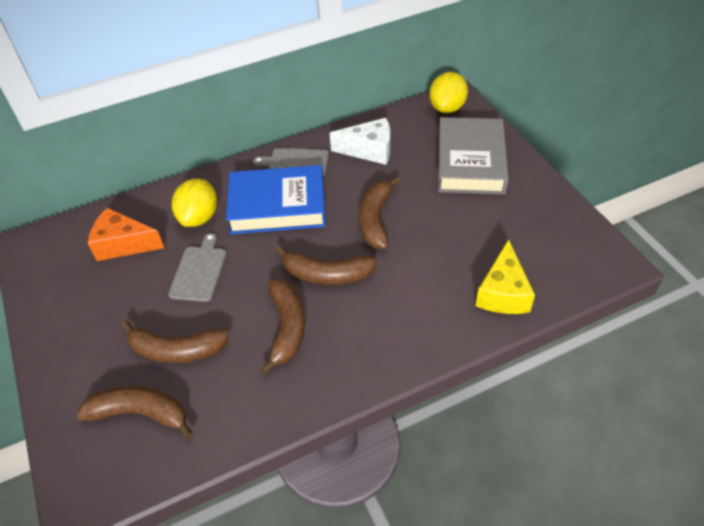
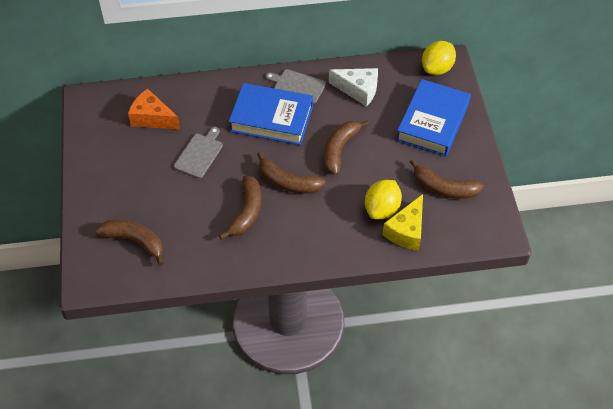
camera: 15 degrees right, 5 degrees up
brown banana [121,321,230,363] -> brown banana moved to [410,159,484,199]
yellow lemon [172,179,217,227] -> yellow lemon moved to [365,180,402,219]
grey book [438,117,509,194] -> blue book [396,79,471,157]

